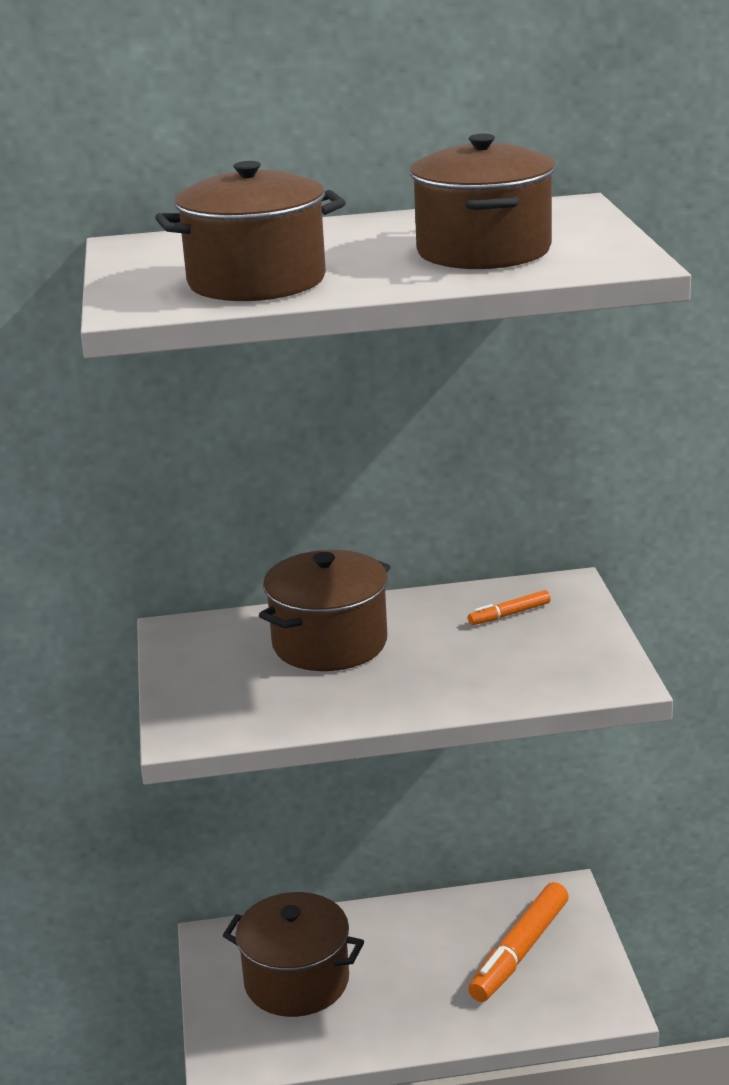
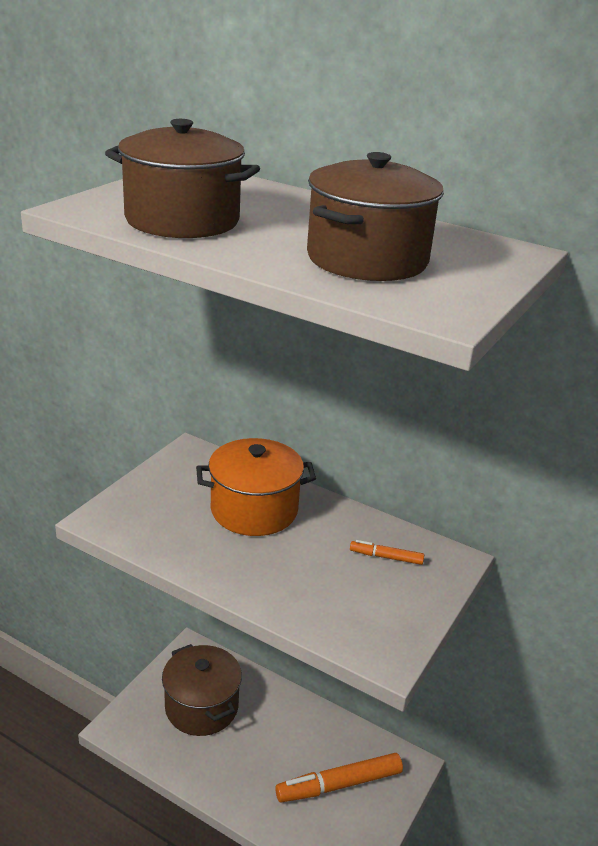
camera: 35 degrees right, 5 degrees up
brown pot [259,550,391,671] -> orange pot [196,438,316,536]

